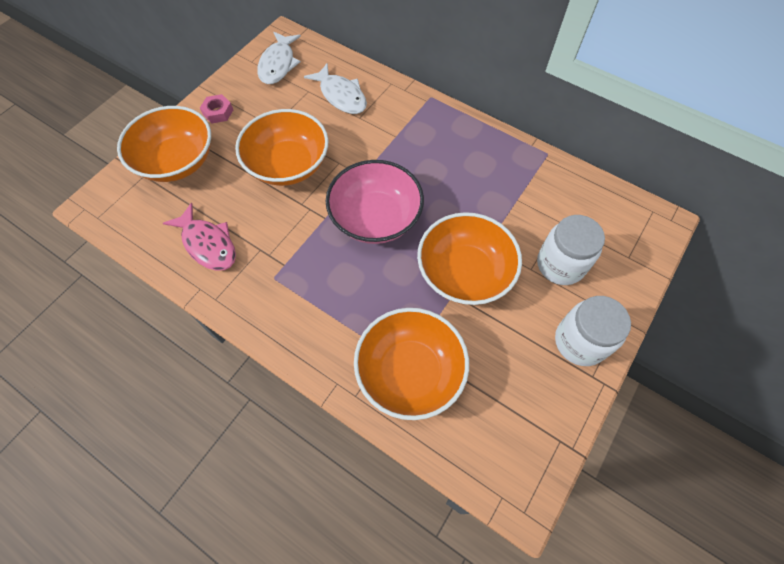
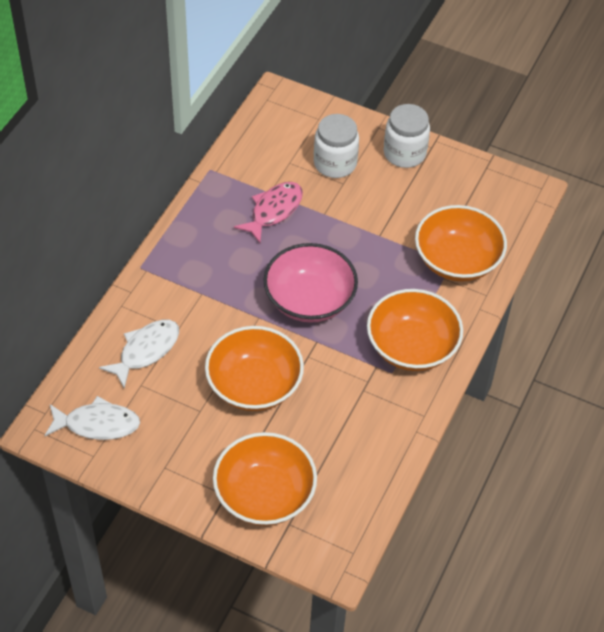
camera: 100 degrees left, 10 degrees down
pink fish [163,203,236,271] -> pink fish moved to [234,182,303,243]
pink nut [200,94,233,123] -> none
orange bowl [417,212,522,305] -> orange bowl moved to [367,289,463,371]

